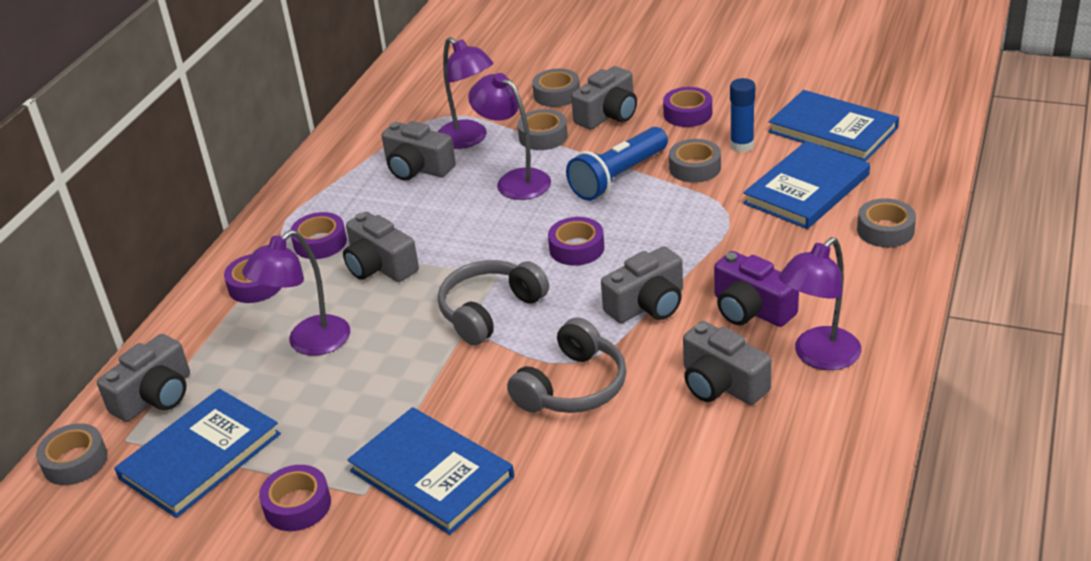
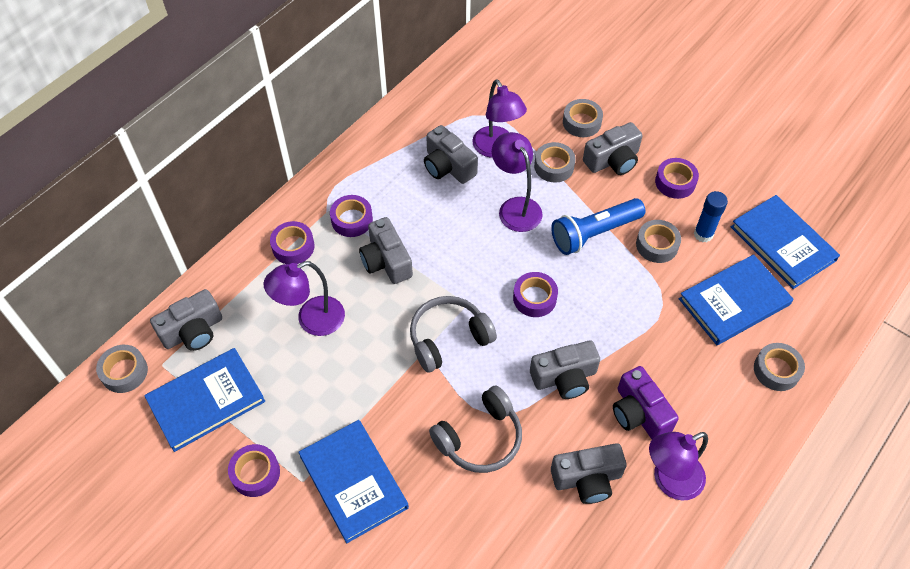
camera: 15 degrees right, 20 degrees up
grey camera [683,321,772,405] -> grey camera turned 75 degrees counterclockwise [551,443,627,504]

